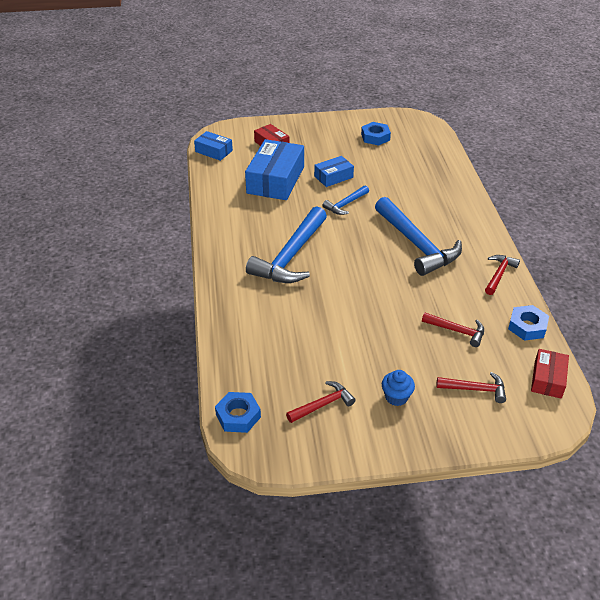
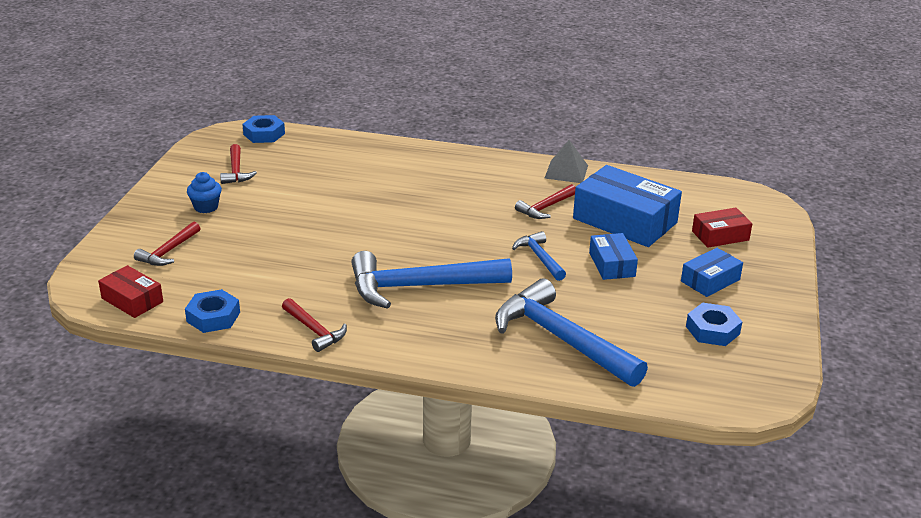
camera: 110 degrees right, 10 degrees down
blue box [194,131,233,161] -> blue box moved to [681,248,743,297]
blue hammer [246,206,327,283] -> blue hammer moved to [495,278,648,387]
red hammer [422,313,484,347] -> red hammer moved to [515,184,576,219]
none -> grey pyramid [545,140,588,183]

